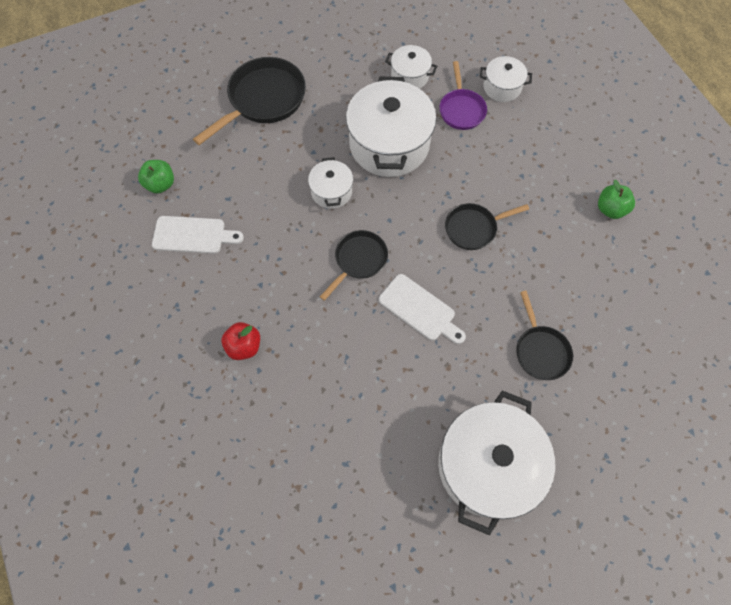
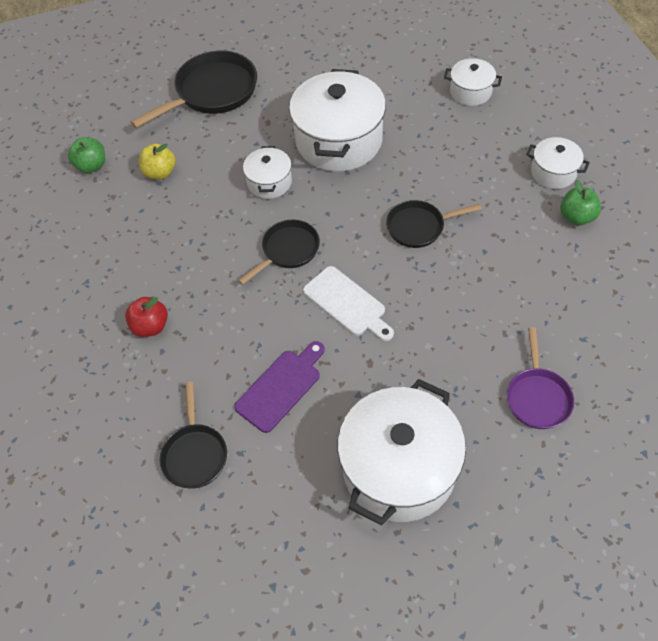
camera: 10 degrees right, 10 degrees down
white cutting board [152,216,244,254] -> none
white pot [385,45,437,89] -> white pot moved to [526,137,590,189]
purple pan [440,61,487,130] -> purple pan moved to [507,327,574,429]
black pan [516,291,573,380] -> black pan moved to [160,382,227,489]
none -> yellow apple [139,143,176,179]
none -> purple cutting board [234,341,325,433]

